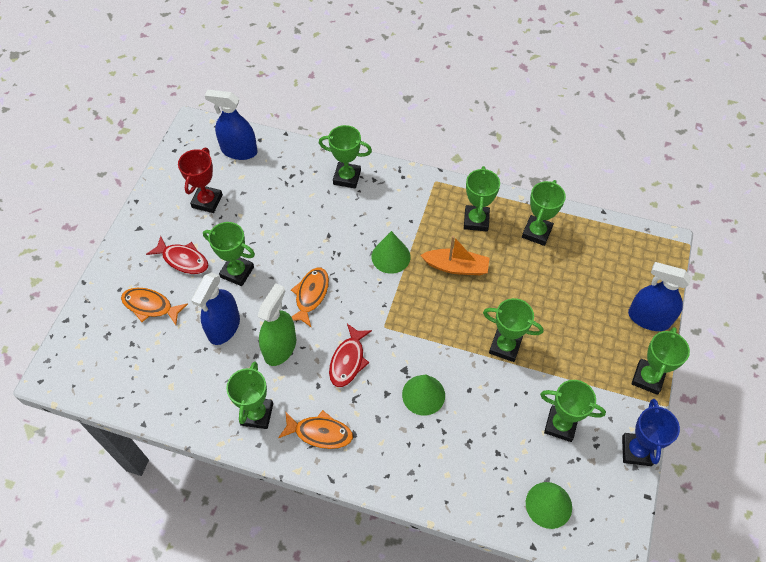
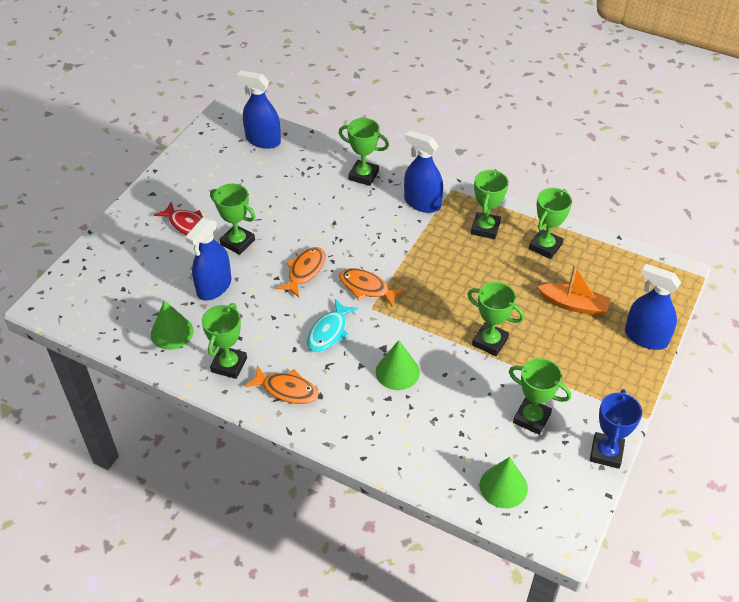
camera: 10 degrees right, 10 degrees down
orange fish [121,288,188,325] -> orange fish moved to [339,268,405,308]
red trophy [178,148,223,213] -> none
green spray bottle [258,283,296,366] -> none
red fish [329,324,372,387] -> turquoise fish [307,299,358,352]
green cone [372,231,411,274] -> green cone moved to [151,300,194,350]
orange boat [420,236,489,275] -> orange boat moved to [537,264,611,316]
green trophy [631,327,690,395] -> none
none -> blue spray bottle [404,130,443,213]

